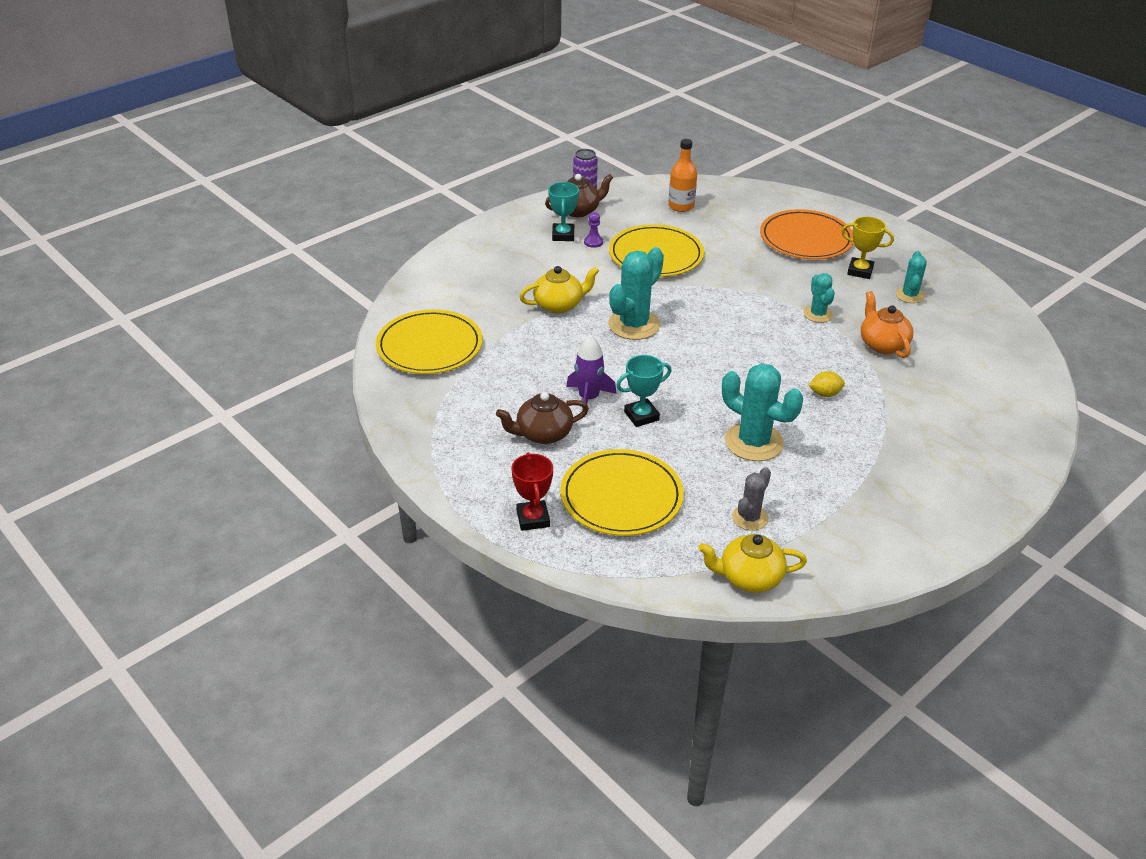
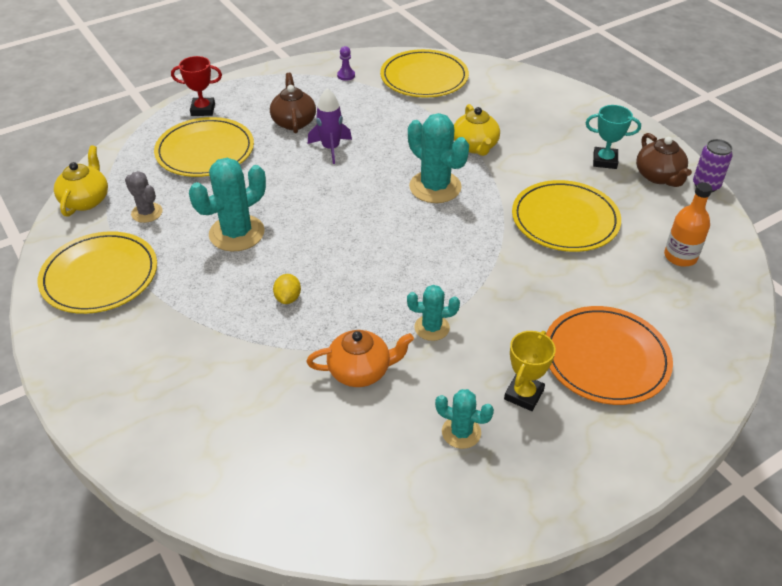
camera: 100 degrees right, 5 degrees up
purple pawn [584,212,603,248] -> purple pawn moved to [337,46,355,81]
turquoise trophy [616,355,672,427] -> none
none -> yellow plate [38,231,157,314]

